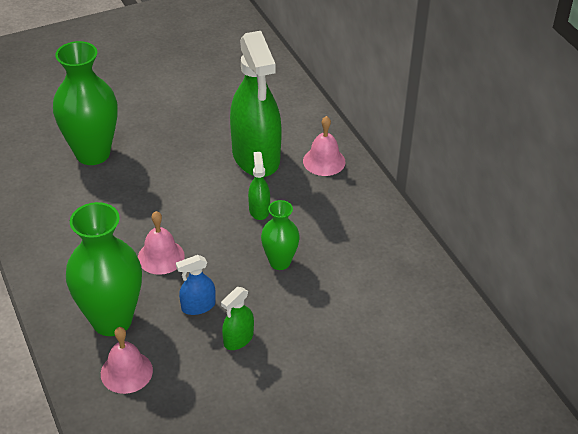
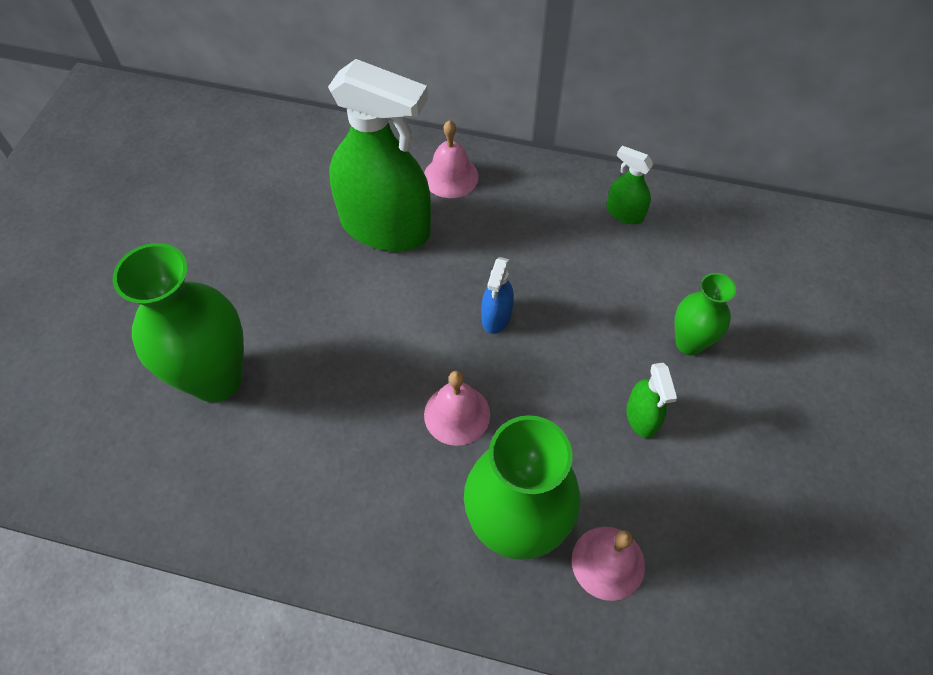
camera: 50 degrees left, 15 degrees up
blue spray bottle [176,255,216,315] -> blue spray bottle moved to [481,257,514,334]
green spray bottle [248,152,270,220] -> green spray bottle moved to [607,146,654,224]
green vase [261,200,300,270] -> green vase moved to [675,273,736,355]

